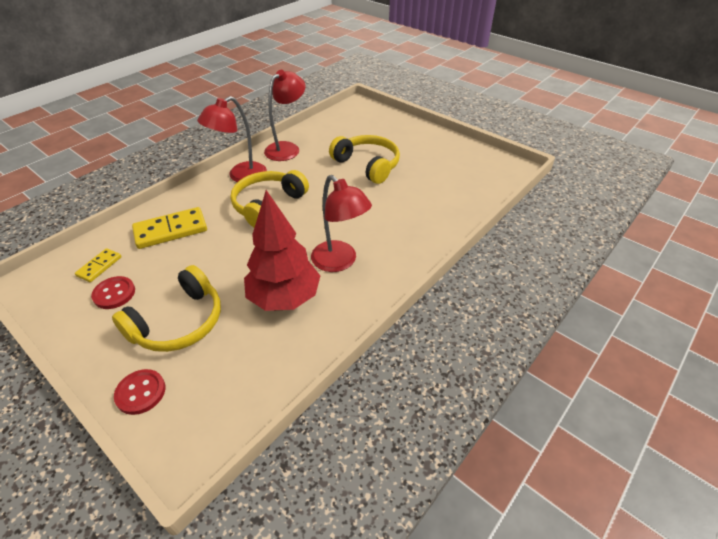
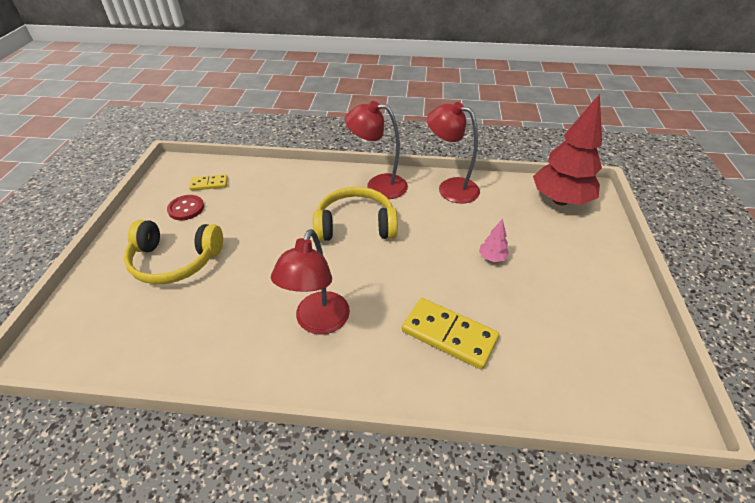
camera: 55 degrees right, 0 degrees up
red button [114,369,165,415] -> none
yellow domino [132,207,207,249] -> yellow domino moved to [402,298,499,370]
red tree [244,190,320,311] -> red tree moved to [533,94,602,205]
red lamp [264,70,306,161] -> red lamp turned 150 degrees counterclockwise [427,102,480,204]
yellow headphones [329,135,400,184] -> pink tree [479,219,509,262]

